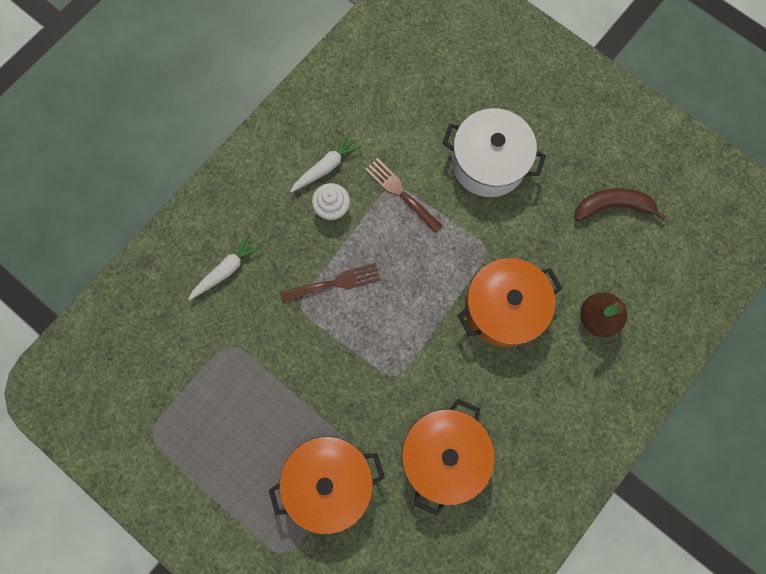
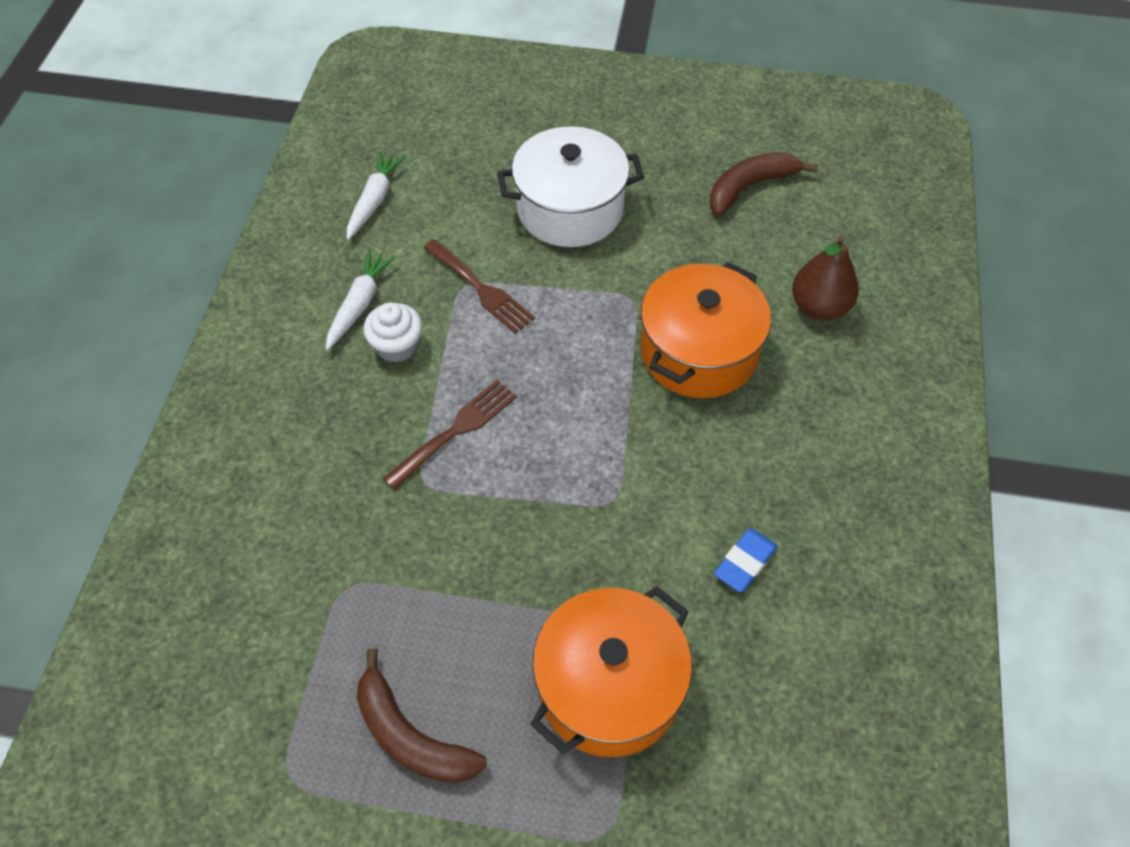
camera: 30 degrees left, 20 degrees down
white carrot [188,233,262,300] -> white carrot moved to [347,151,406,240]
brown fork [365,158,443,233] -> brown fork turned 150 degrees counterclockwise [423,239,535,334]
orange pot [402,399,495,516] -> blue eraser [714,528,778,592]
none -> brown banana [357,648,487,783]

